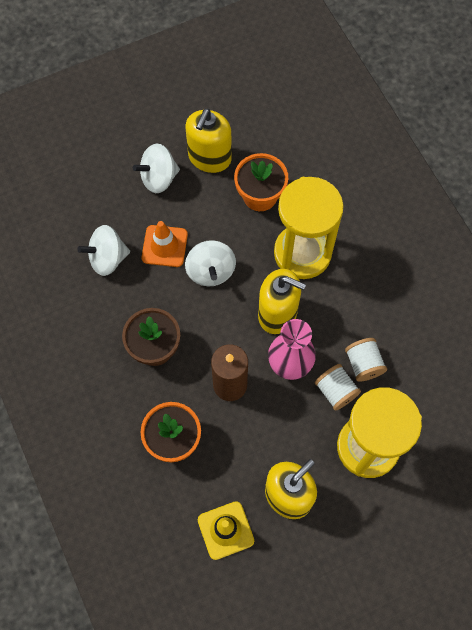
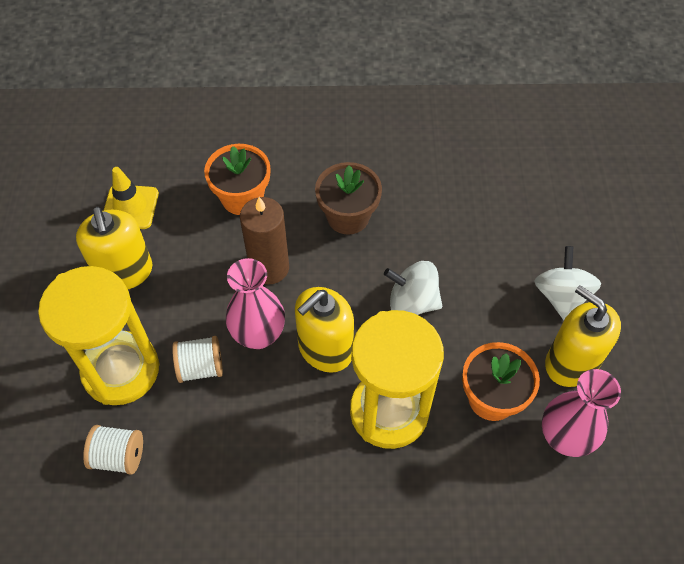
camera: 115 degrees right, 10 degrees down
white spinning top [77,225,130,276] -> none
orange traffic cone [142,221,188,267] -> none
white spool [345,338,387,382] -> white spool moved to [83,425,143,475]
none -> pink vase [542,369,621,457]

